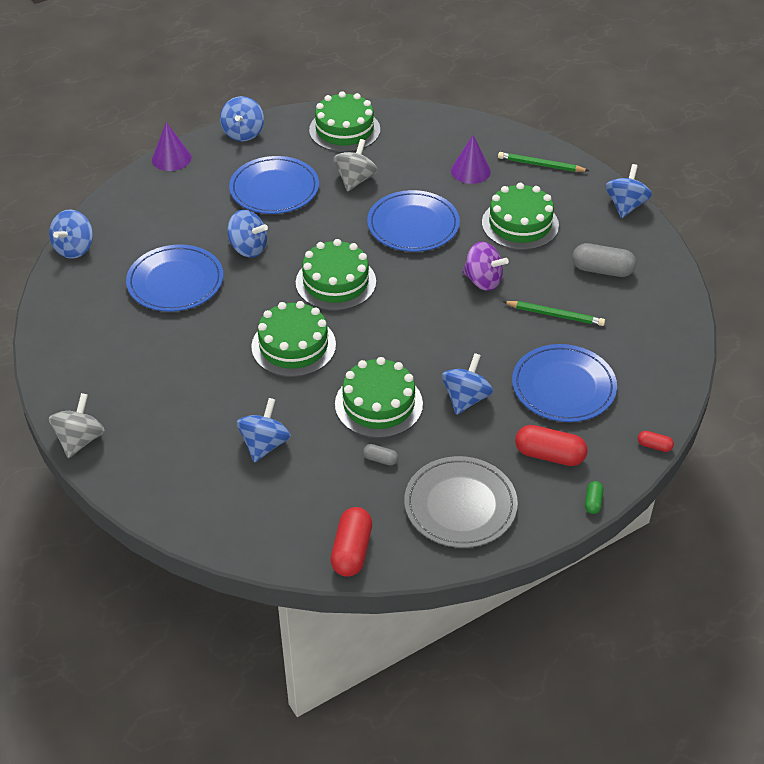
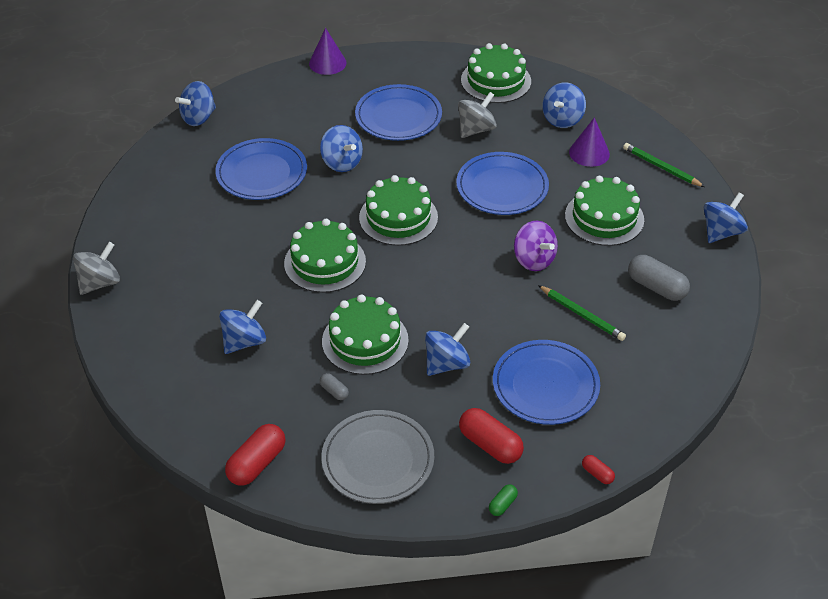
camera: 25 degrees right, 0 degrees up
blue spinning top [220,96,264,141] -> blue spinning top moved to [542,82,586,128]

